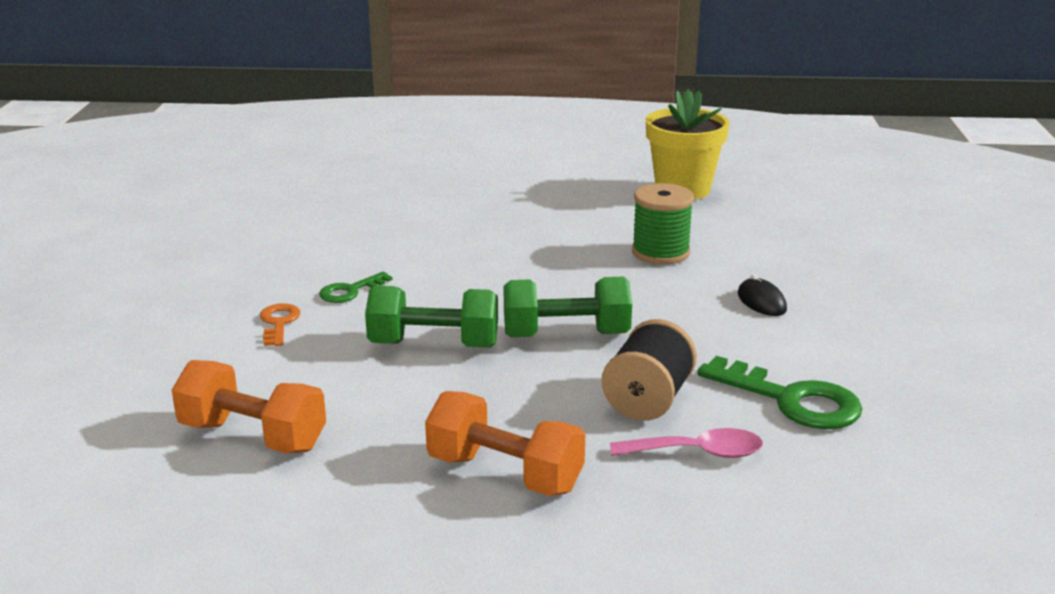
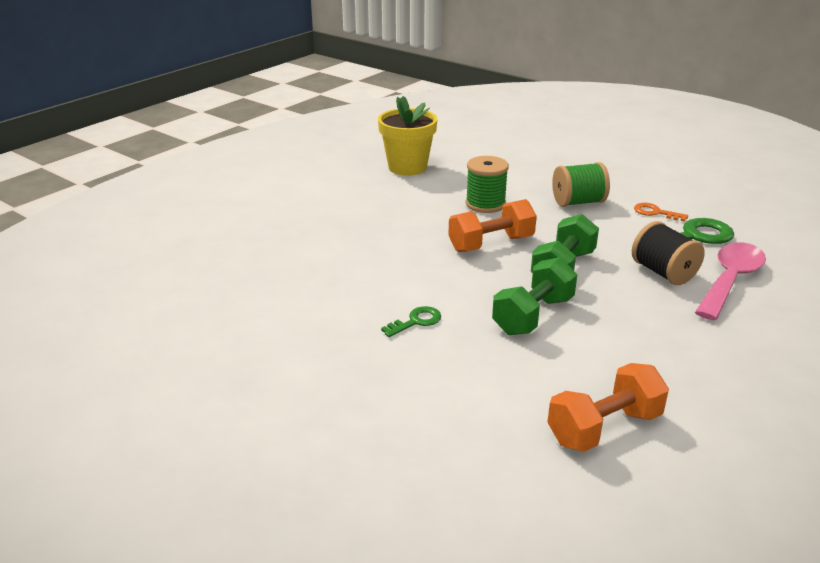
camera: 55 degrees left, 5 degrees up
orange key [260,303,300,346] -> orange key moved to [634,203,688,222]
green key [319,272,392,303] -> green key turned 120 degrees counterclockwise [381,306,441,337]
orange dumbbell [425,391,585,496] -> orange dumbbell moved to [448,199,537,252]
pink spoon [610,428,763,458] -> pink spoon [695,243,766,320], size x1.58
black mouse [738,274,787,316] -> green spool [552,162,610,207]

